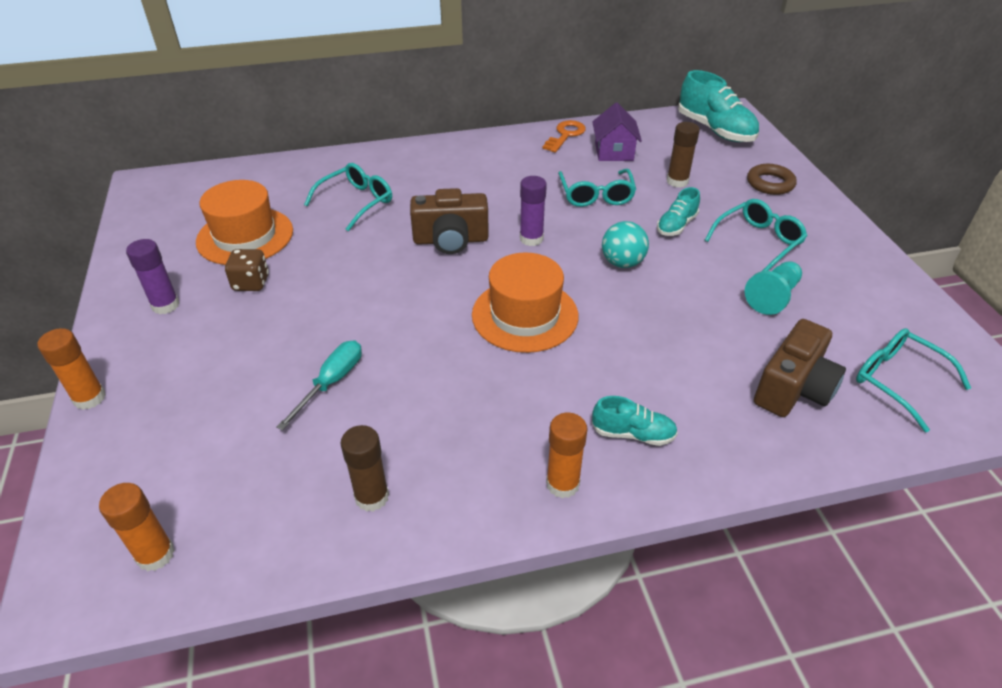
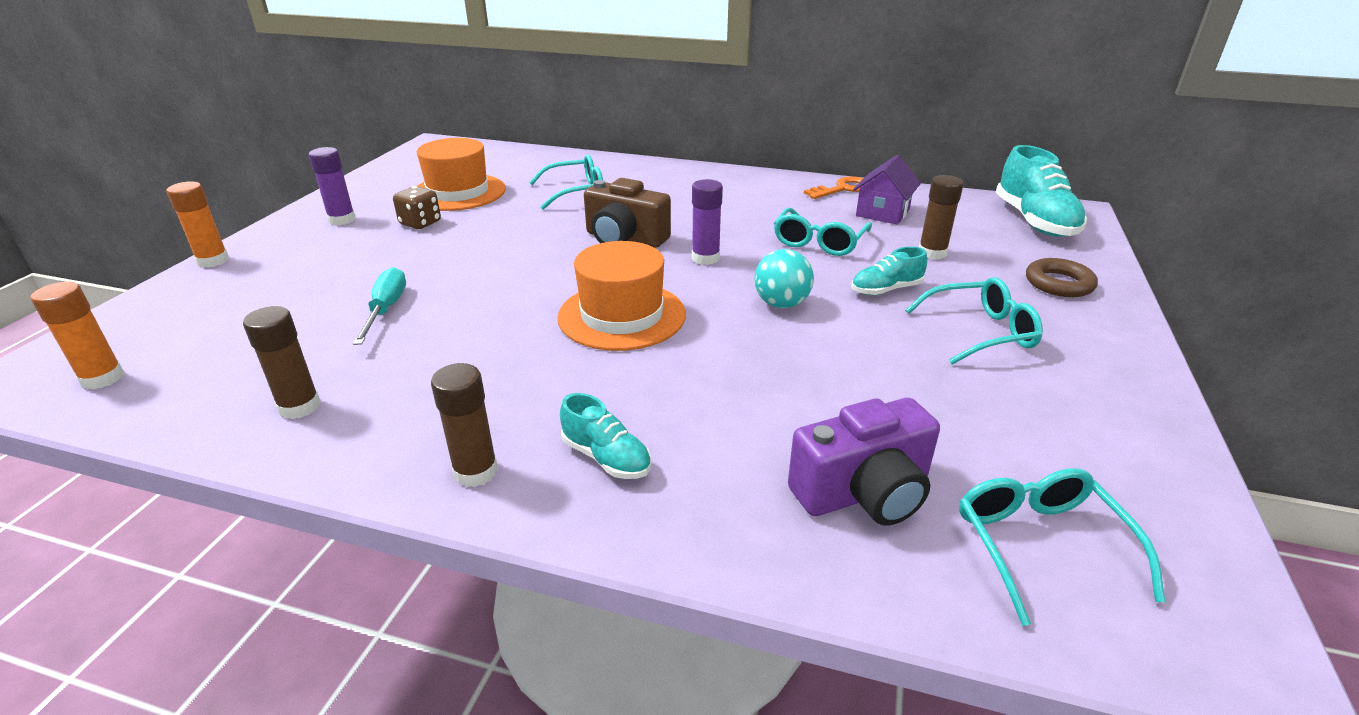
camera: 30 degrees right, 10 degrees down
turquoise screwdriver [276,340,362,430] -> turquoise screwdriver turned 60 degrees counterclockwise [353,267,406,345]
orange glue stick [546,413,587,498] -> brown glue stick [431,363,498,487]
turquoise pawn [745,261,802,315] -> none
brown camera [754,319,846,417] -> purple camera [788,398,940,525]

